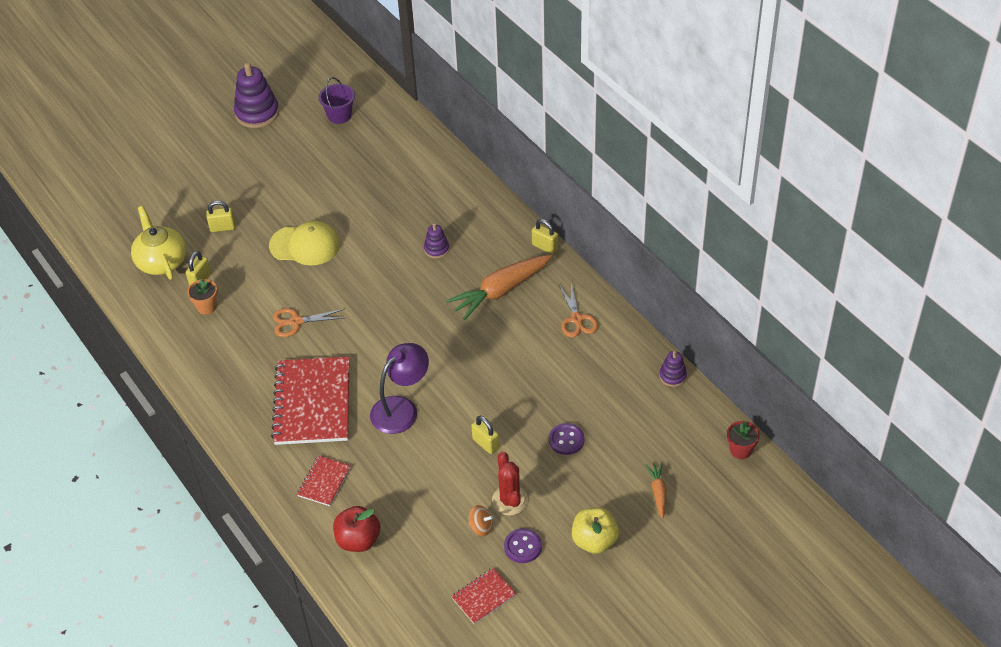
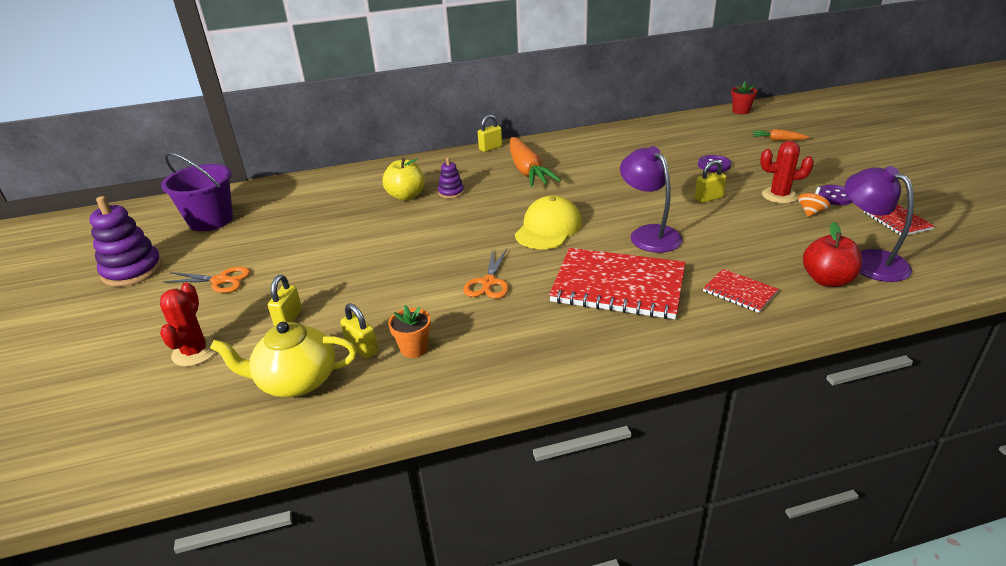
camera: 70 degrees left, 15 degrees down
yellow cap [269,221,340,265] -> yellow cap moved to [515,195,582,249]
purple bucket [319,77,355,124] -> purple bucket [161,152,233,231], size x1.55
orange scissors [559,283,598,337] -> orange scissors moved to [163,267,250,293]
yellow apple [572,507,619,554] -> yellow apple moved to [382,158,425,200]
purple stacking toy [659,350,687,387] -> none
none -> red cactus [160,282,217,367]
none -> purple lamp [845,166,914,282]

